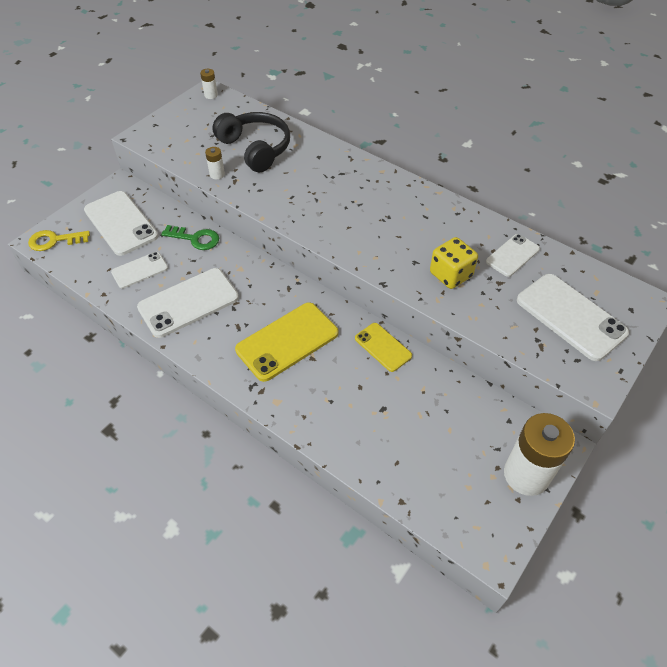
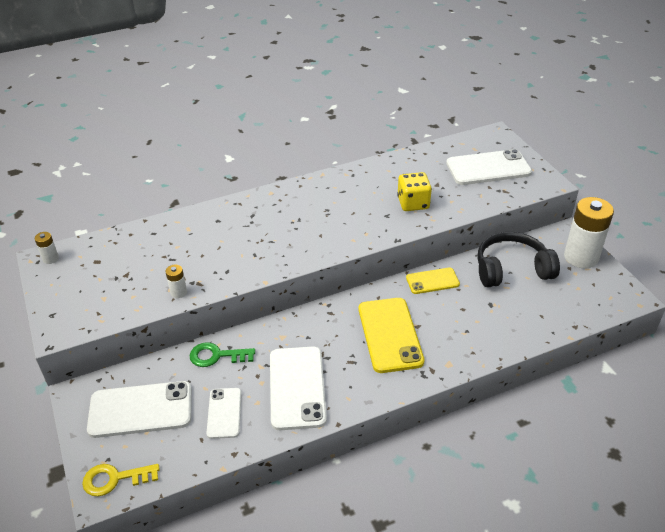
camera: 60 degrees left, 10 degrees down
yellow key [28,230,90,251] -> yellow key turned 60 degrees clockwise [82,464,160,496]
green key [161,225,219,250] -> green key turned 135 degrees counterclockwise [190,342,255,367]
black headphones [212,112,290,172] -> black headphones moved to [477,232,560,287]
white phone [486,234,540,277] -> none

